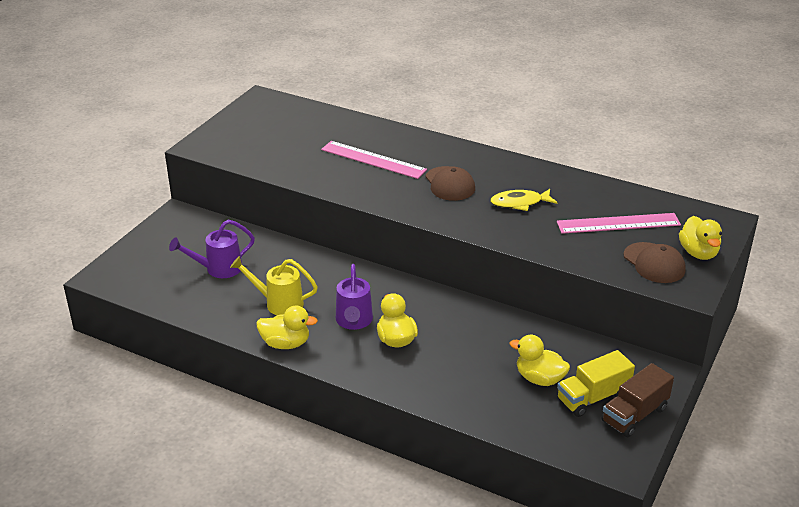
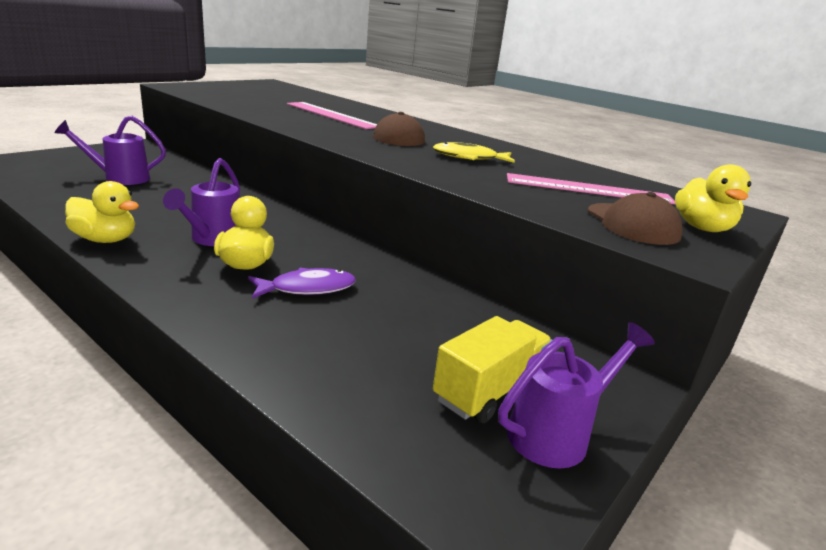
camera: 10 degrees right, 10 degrees down
yellow watering can [230,256,318,315] -> none
yellow duck [510,335,570,386] -> none
yellow truck [557,350,635,417] -> yellow truck turned 150 degrees clockwise [433,316,552,423]
brown truck [602,363,674,437] -> purple watering can [498,322,655,468]
none -> purple fish [248,268,356,299]

